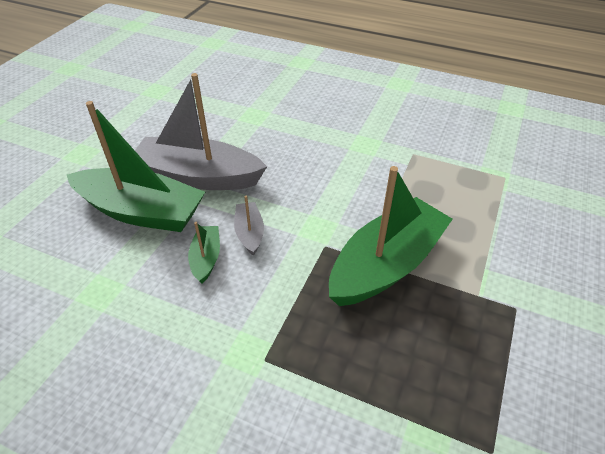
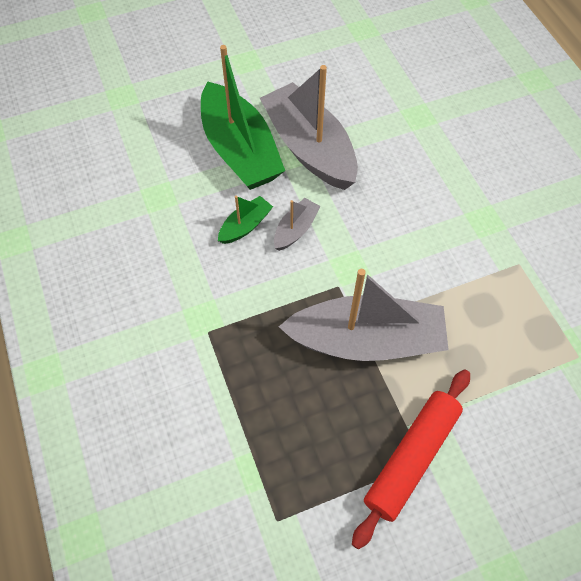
camera: 45 degrees right, 15 degrees up
green boat [329,166,453,306] -> grey boat [279,269,449,361]
none -> red rolling pin [352,370,470,550]

